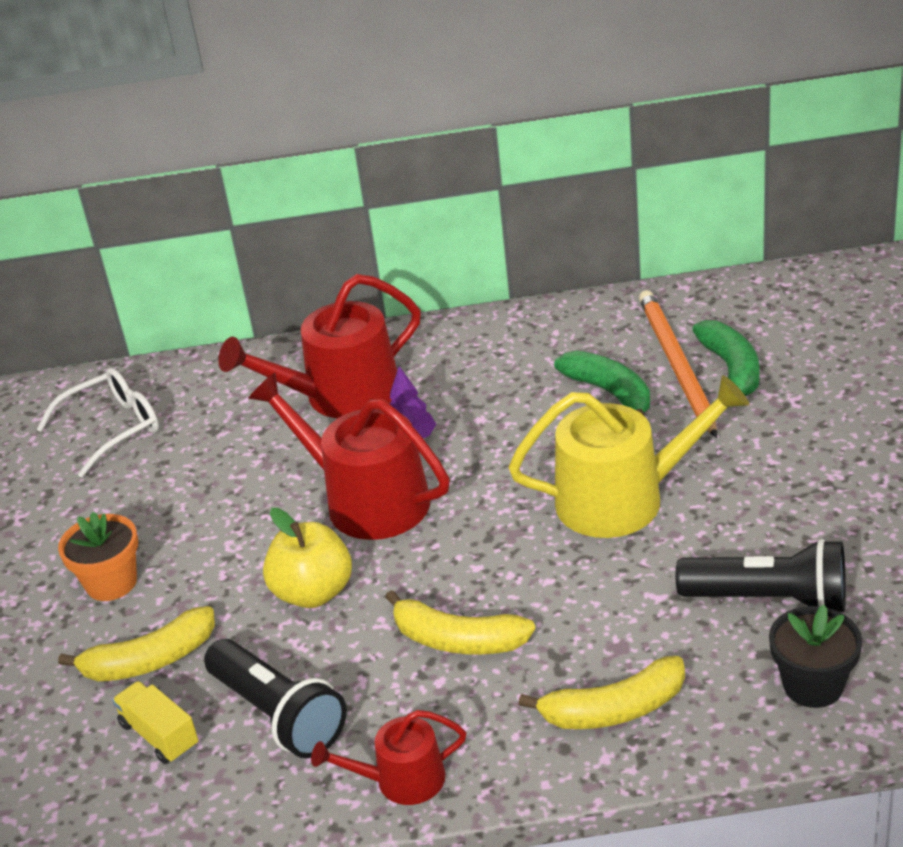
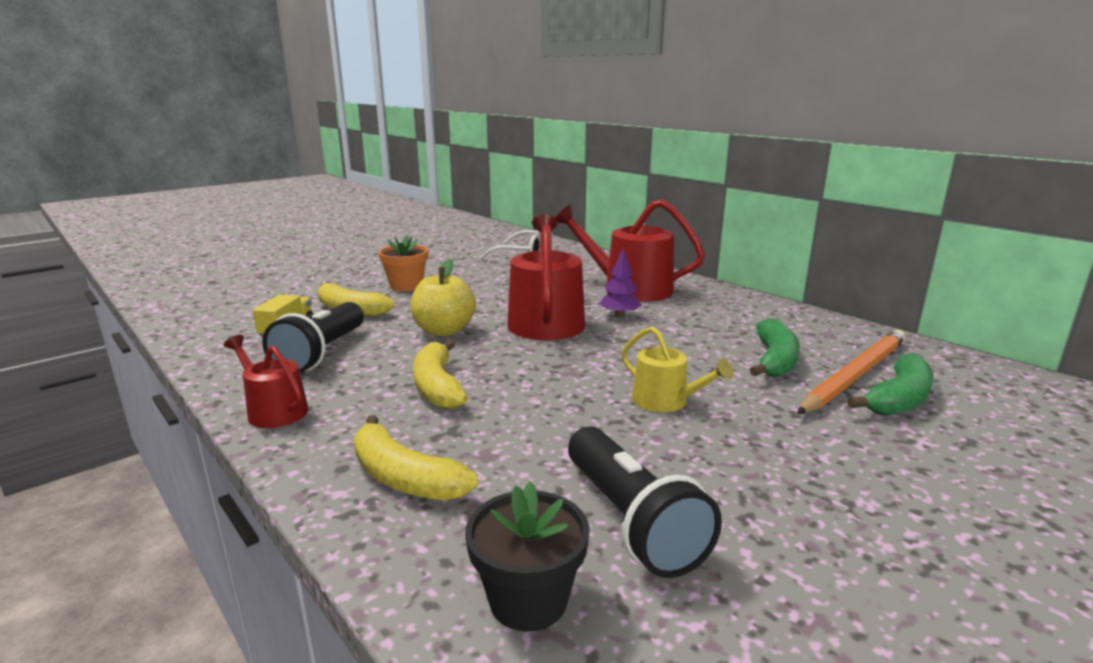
camera: 50 degrees right, 15 degrees down
yellow watering can [509,375,749,538] -> yellow watering can [621,326,734,412], size x0.54

